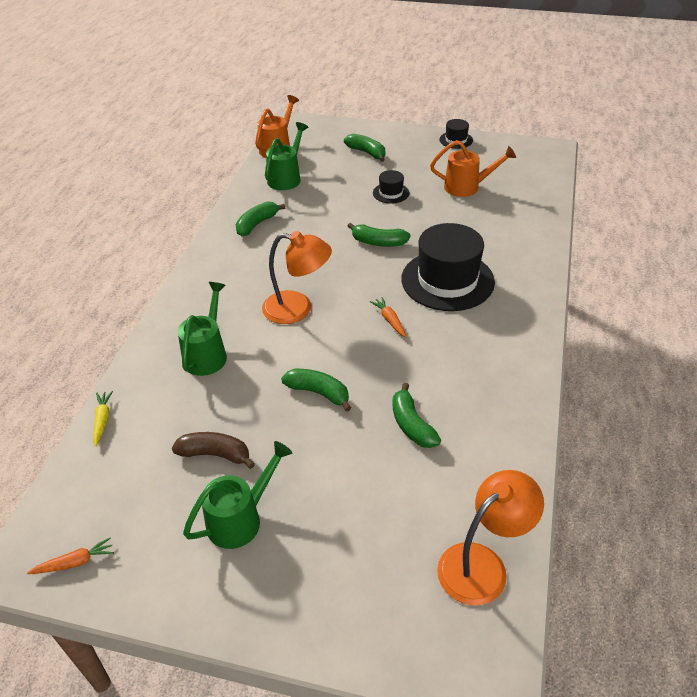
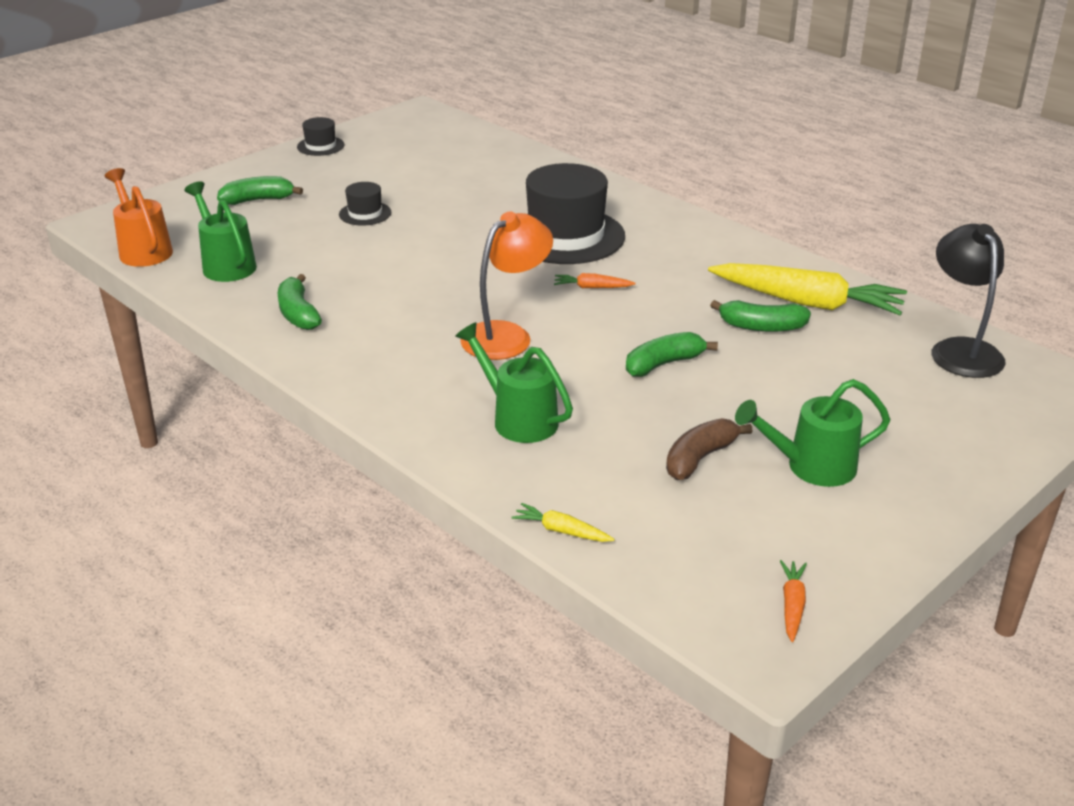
camera: 60 degrees left, 10 degrees down
green watering can [183,441,292,549] -> green watering can turned 90 degrees counterclockwise [735,379,891,487]
green banana [348,223,410,247] -> none
orange watering can [430,140,516,197] -> none
orange lamp [437,470,544,605] -> black lamp [932,224,1006,378]
none -> yellow carrot [708,263,907,315]

